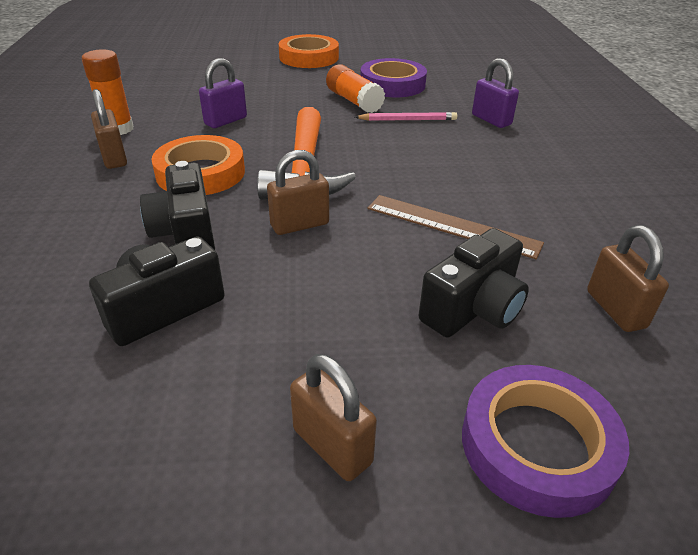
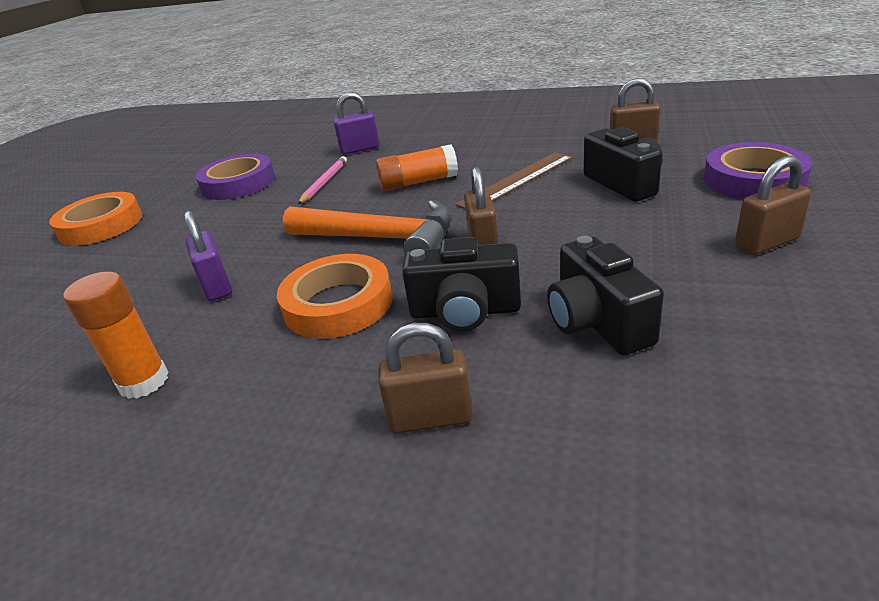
camera: 65 degrees left, 5 degrees down
brown padlock [91,89,127,169] -> brown padlock moved to [379,323,473,434]
orange glue stick [326,64,385,113] -> orange glue stick moved to [376,144,458,191]

